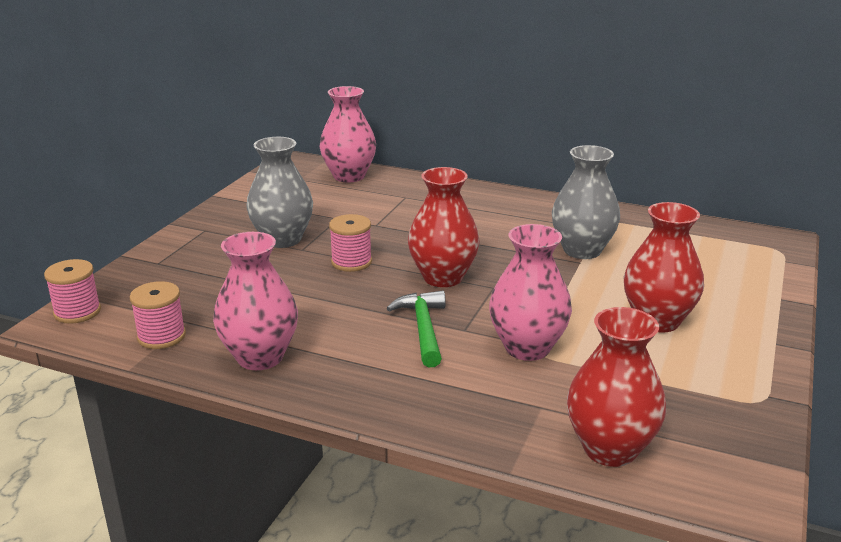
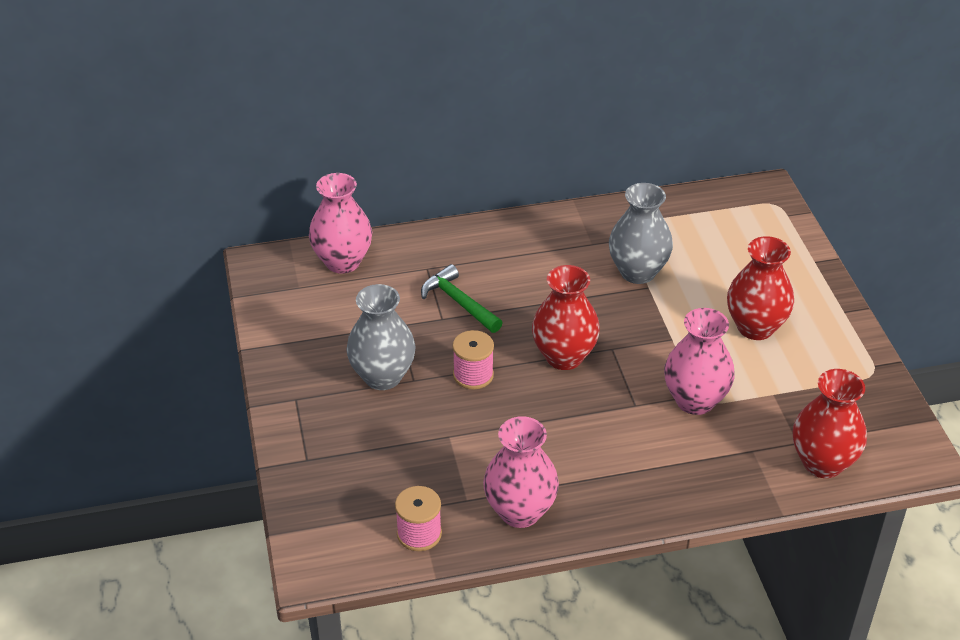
camera: 35 degrees left, 15 degrees up
pink spool [44,259,101,324] -> none
green hammer [387,291,446,367] -> green hammer moved to [421,264,503,333]

